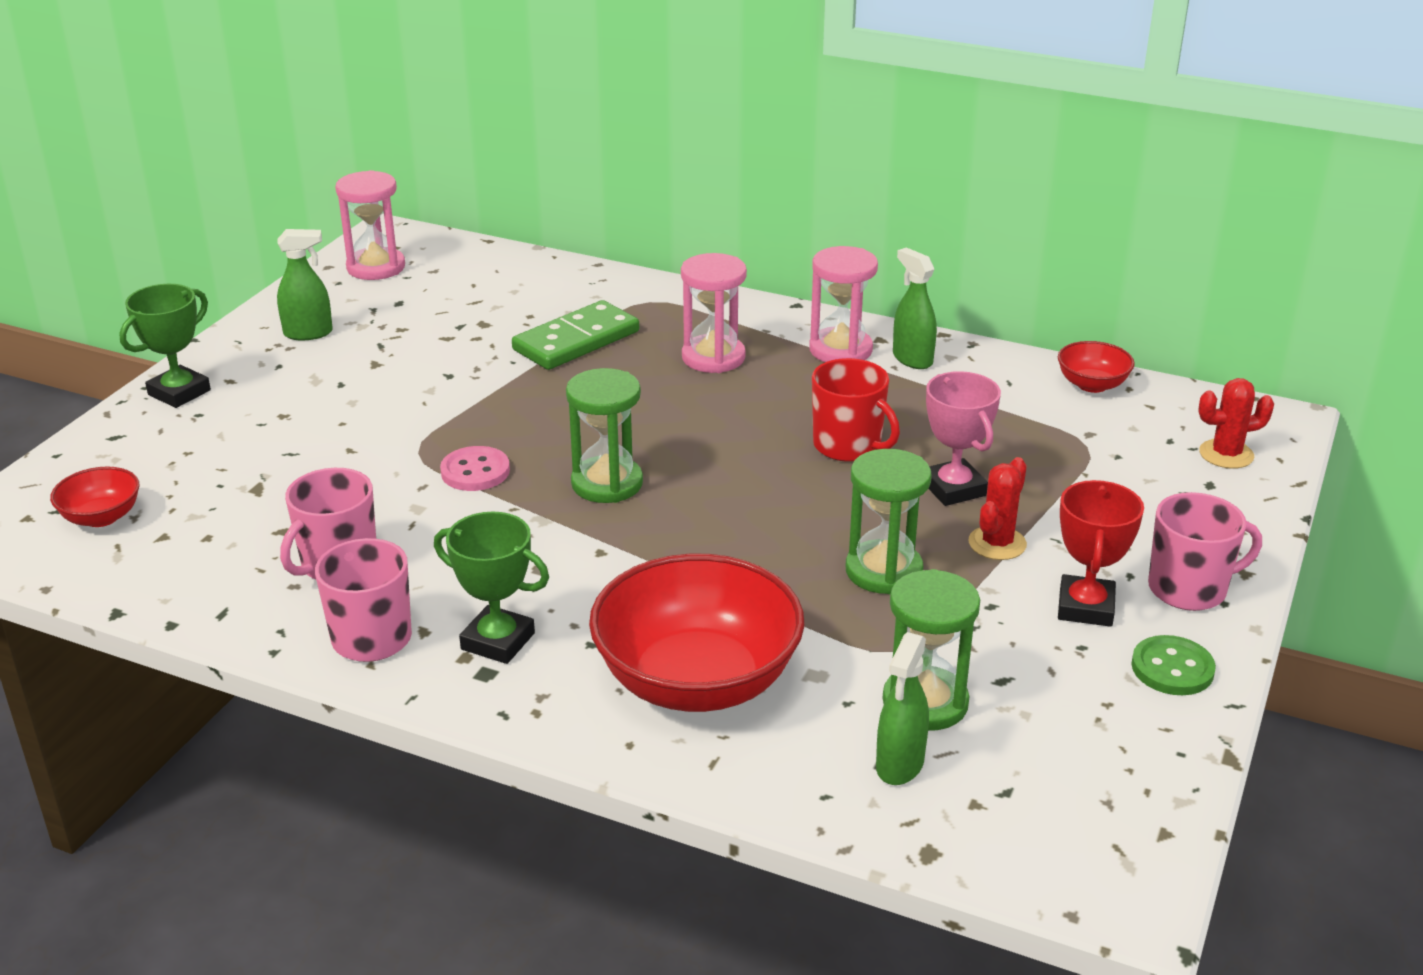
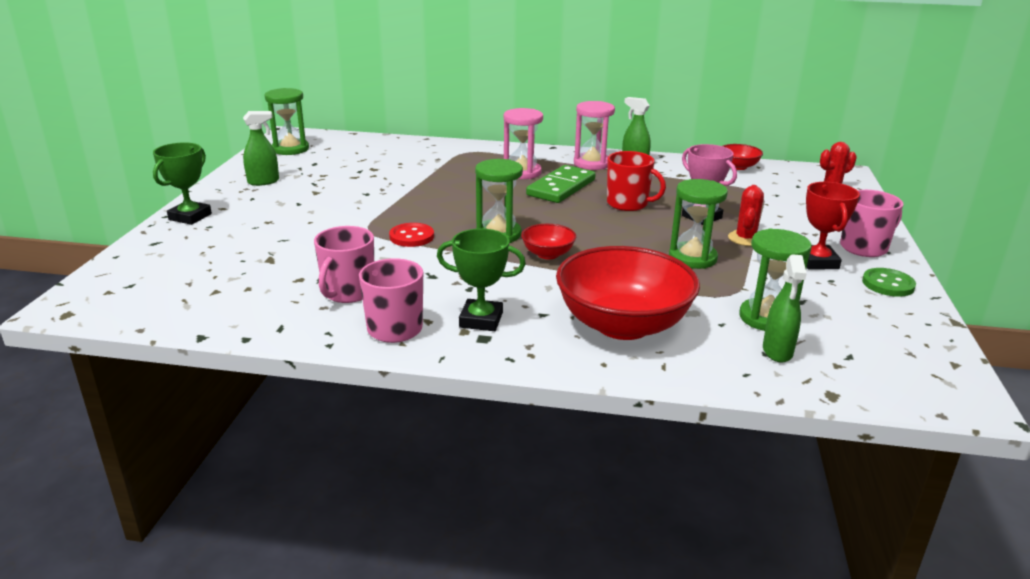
camera: 15 degrees left, 5 degrees down
red bowl [50,467,139,527] -> red bowl moved to [521,224,576,259]
pink hourglass [335,170,405,280] -> green hourglass [265,88,309,155]
pink button [440,446,510,491] -> red button [389,223,434,247]
green domino [512,300,639,370] -> green domino moved to [526,165,595,203]

